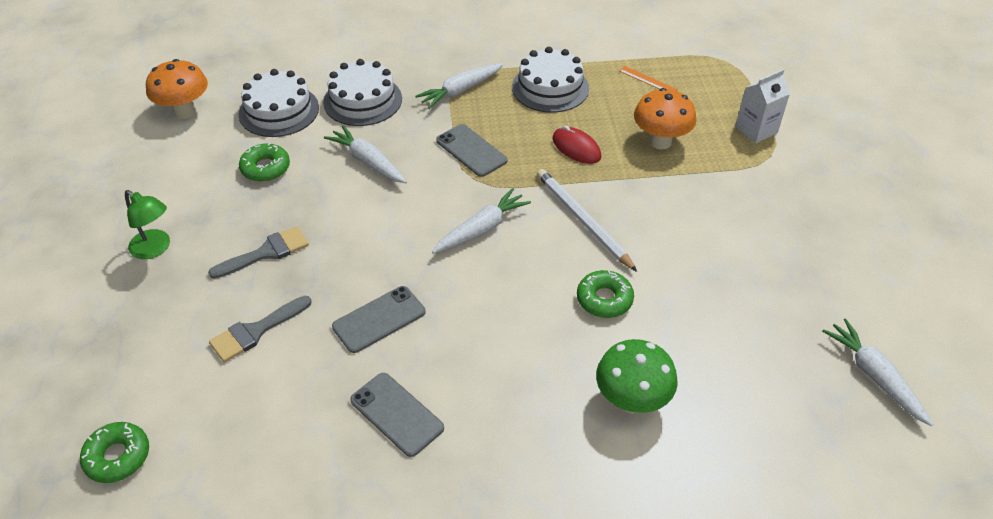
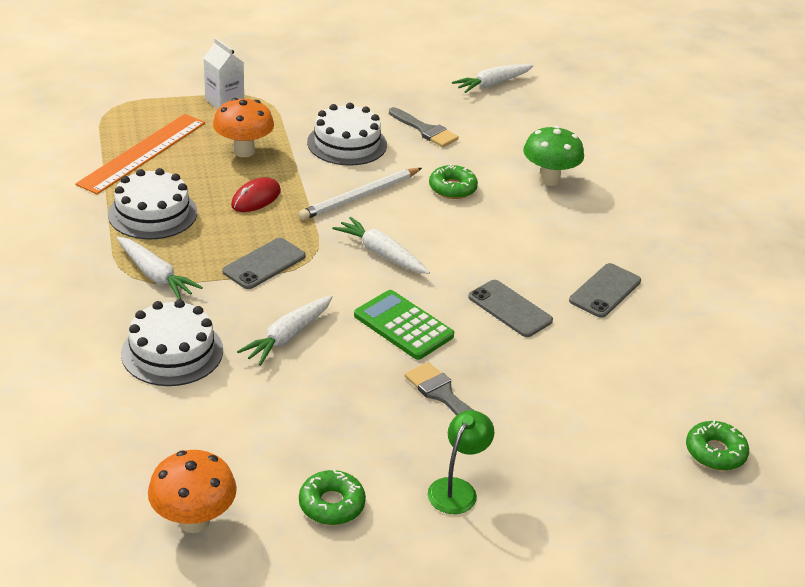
camera: 100 degrees left, 10 degrees down
grey brush [209,296,312,362] -> grey brush moved to [389,107,459,147]
white cake [238,69,319,137] -> white cake moved to [307,103,387,166]
green donut [239,143,290,182] -> green donut moved to [299,469,366,525]
orange ruler [619,66,678,91] -> orange ruler [75,114,205,194], size x2.45
none -> green calculator [354,290,454,360]

